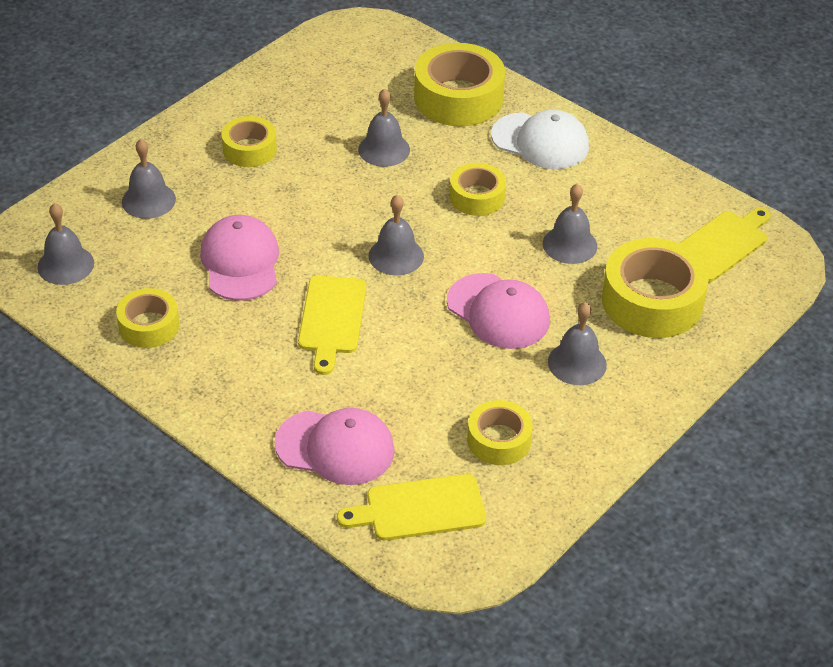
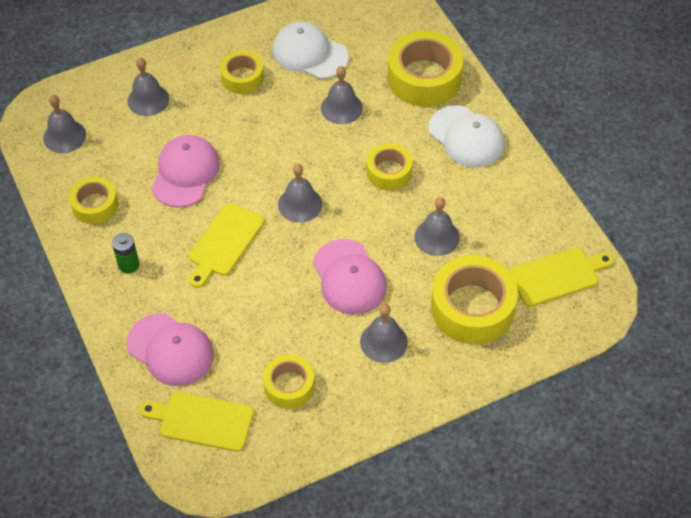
camera: 25 degrees right, 10 degrees up
none -> green battery [112,233,139,274]
none -> white cap [272,22,349,79]

